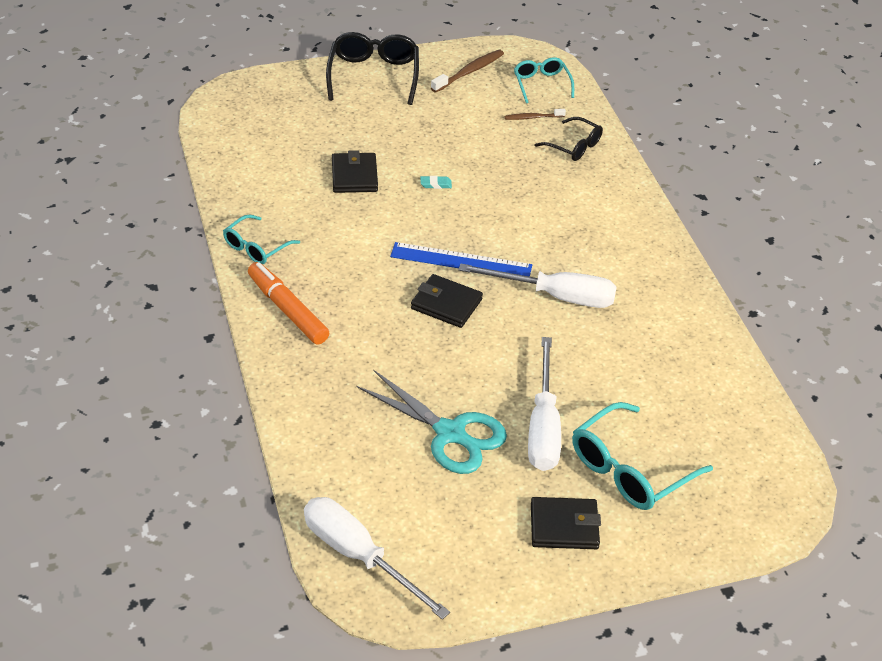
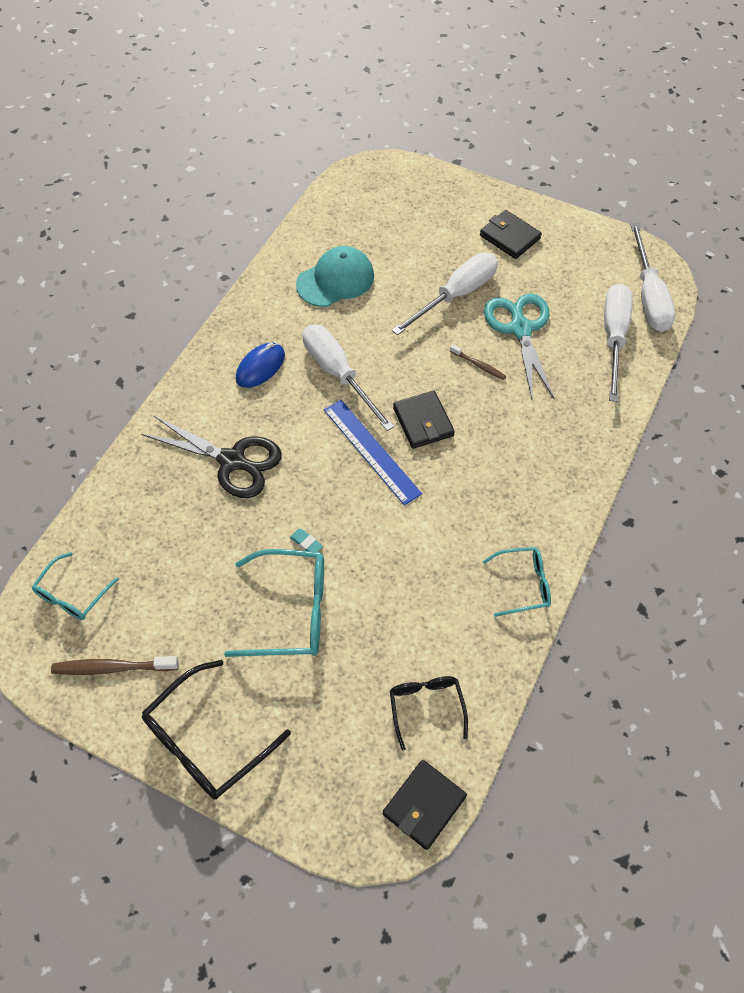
camera: 135 degrees left, 15 degrees up
orange marker [248,262,329,344] -> none
black wallet [332,150,378,193] -> black wallet moved to [383,760,467,850]
brown toothbrush [505,109,566,120] -> brown toothbrush moved to [450,344,506,380]
black glasses [534,117,603,161] -> black glasses moved to [390,676,468,750]
turquoise glasses [572,402,713,510] -> turquoise glasses moved to [224,549,324,657]
none -> black scissors [141,415,282,498]
none -> blue mouse [236,343,285,388]
none -> turquoise cap [296,246,374,307]
none -> white screwdriver [604,284,633,402]

